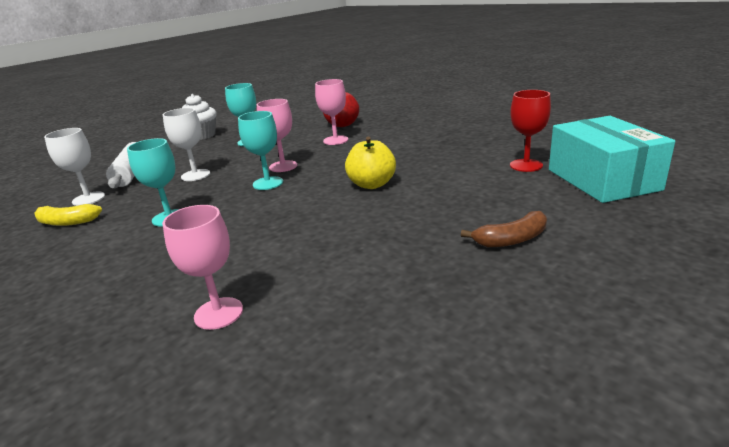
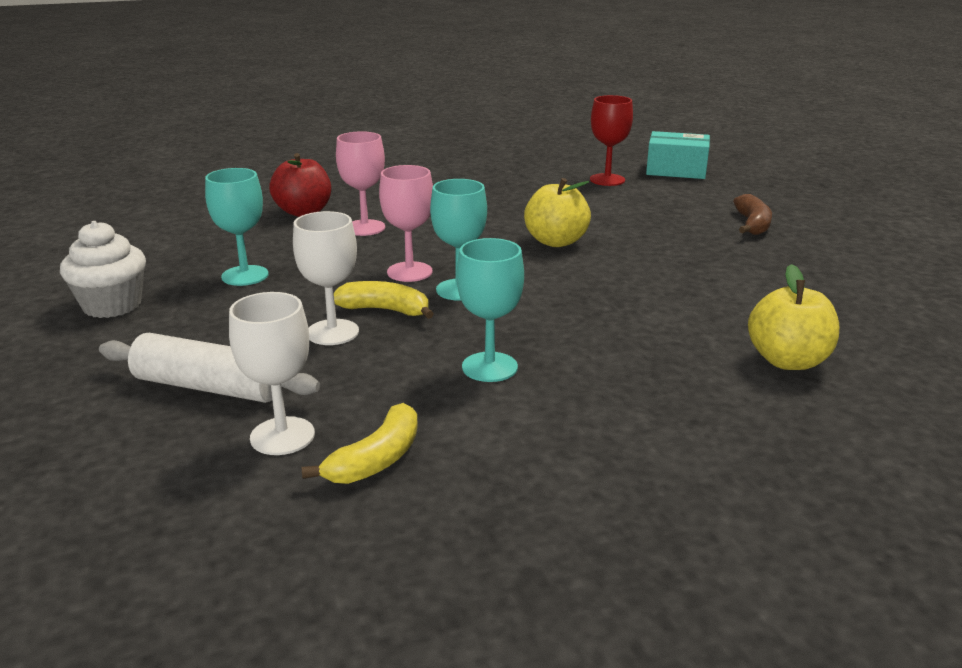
camera: 65 degrees left, 0 degrees up
pink goblet [162,205,243,330] -> yellow apple [748,264,839,370]
turquoise box [549,116,675,203] -> turquoise box [646,131,710,179], size x0.66
none -> yellow banana [334,281,434,319]

